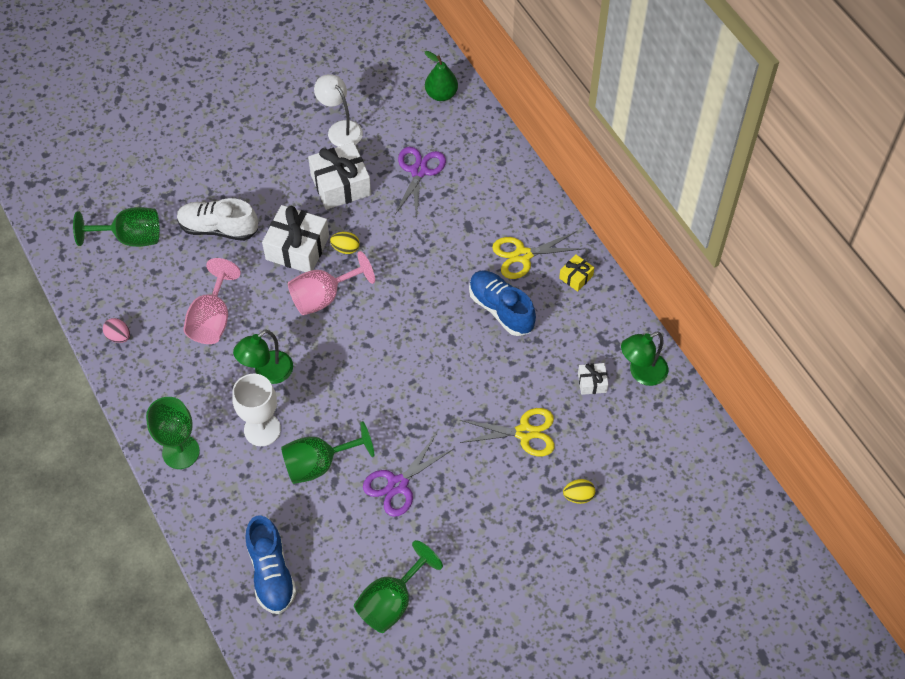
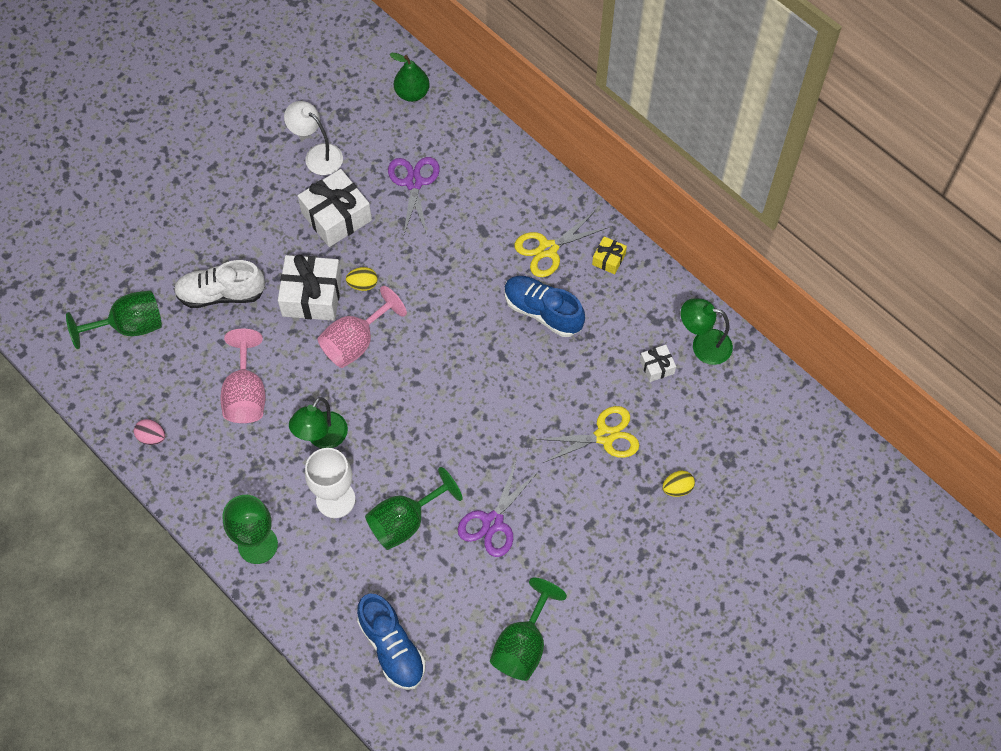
camera: 15 degrees left, 5 degrees up
green lamp [621,331,668,386] -> green lamp turned 60 degrees clockwise [681,298,733,365]

